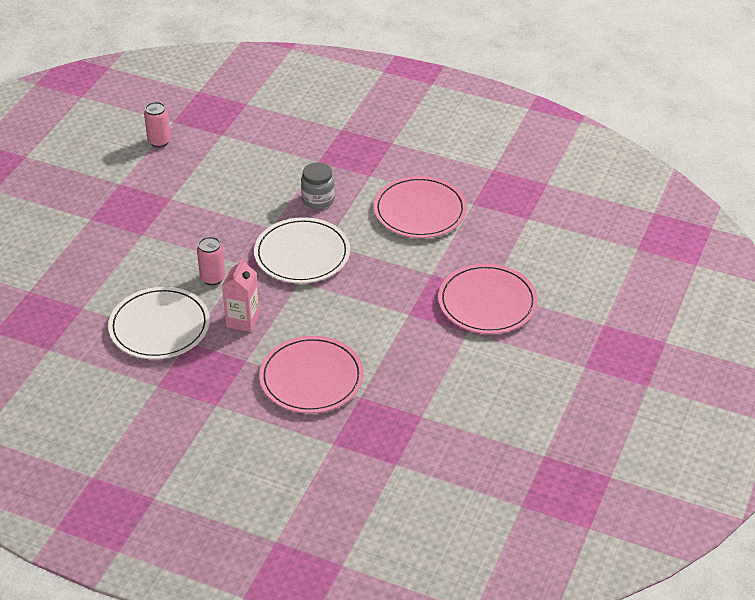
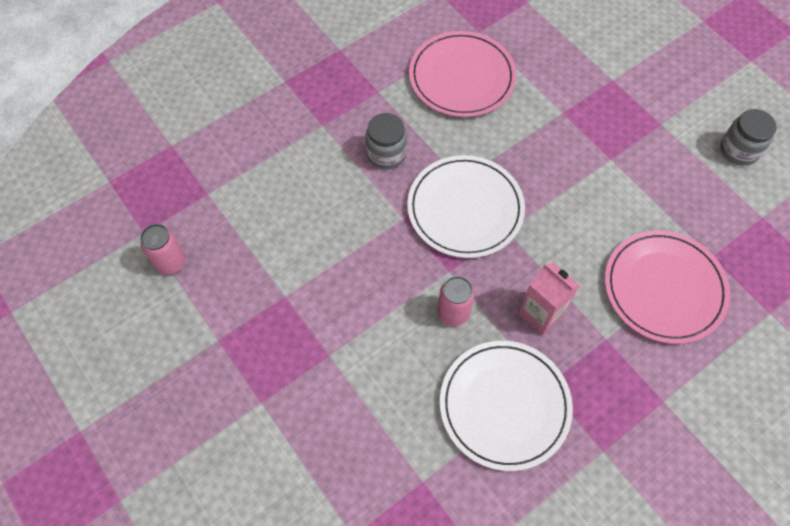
camera: 60 degrees left, 20 degrees up
pink plate [438,264,538,334] -> none
none -> grey jar [720,109,777,166]

